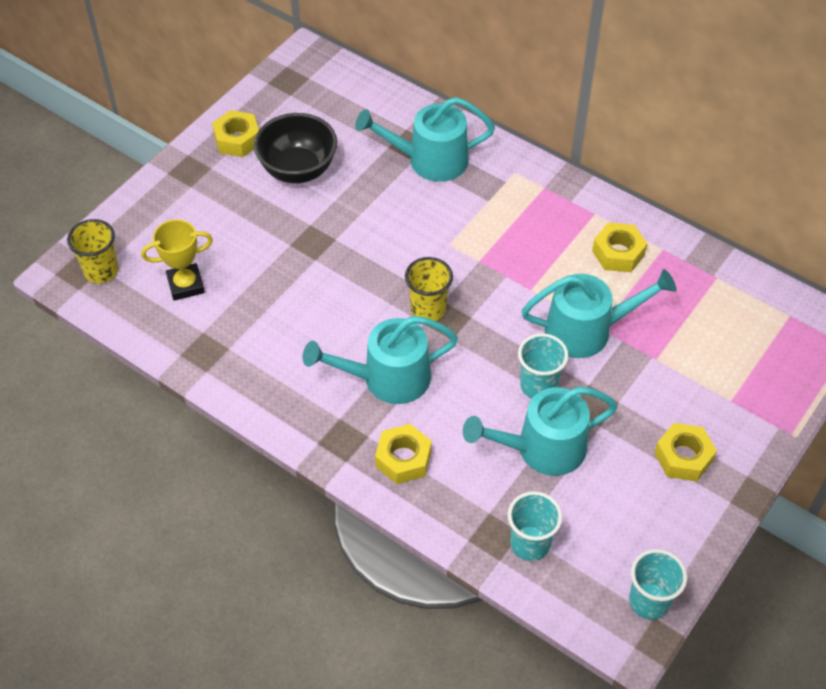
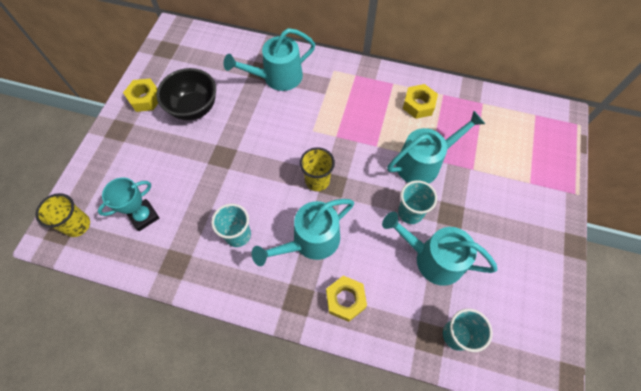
camera: 20 degrees left, 10 degrees up
yellow trophy [141,220,213,301] -> turquoise trophy [97,177,159,231]
turquoise watering can [463,387,618,476] -> turquoise watering can turned 60 degrees clockwise [382,212,498,286]
turquoise cup [629,549,687,620] -> turquoise cup moved to [211,204,251,247]
yellow nut [654,423,717,482] -> none

